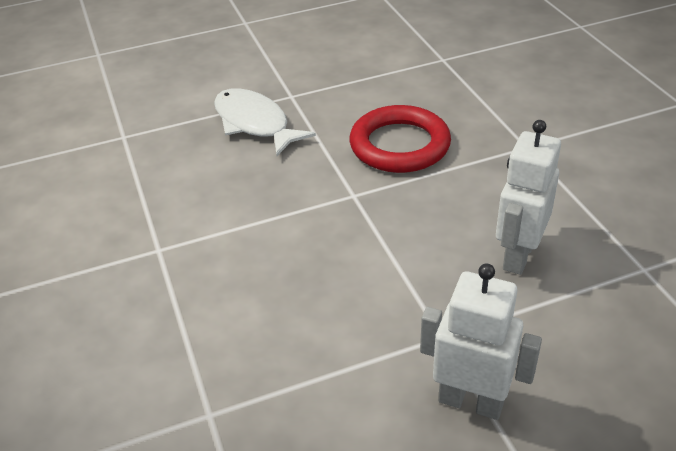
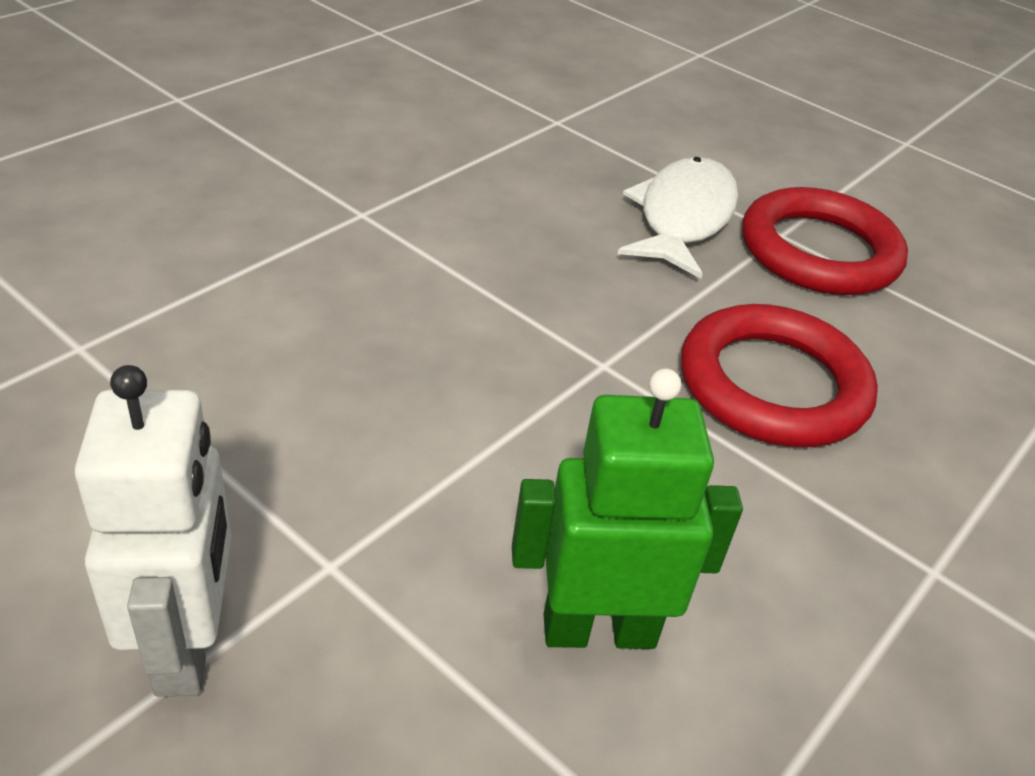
camera: 55 degrees right, 0 degrees up
white robot [496,120,561,275] -> green robot [512,369,743,649]
none -> red ring [742,187,908,295]

